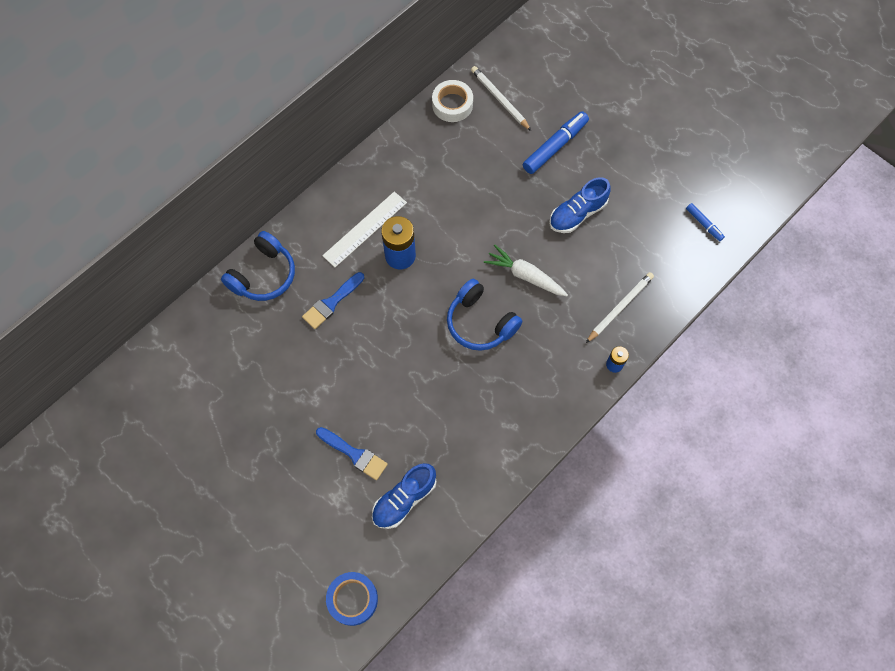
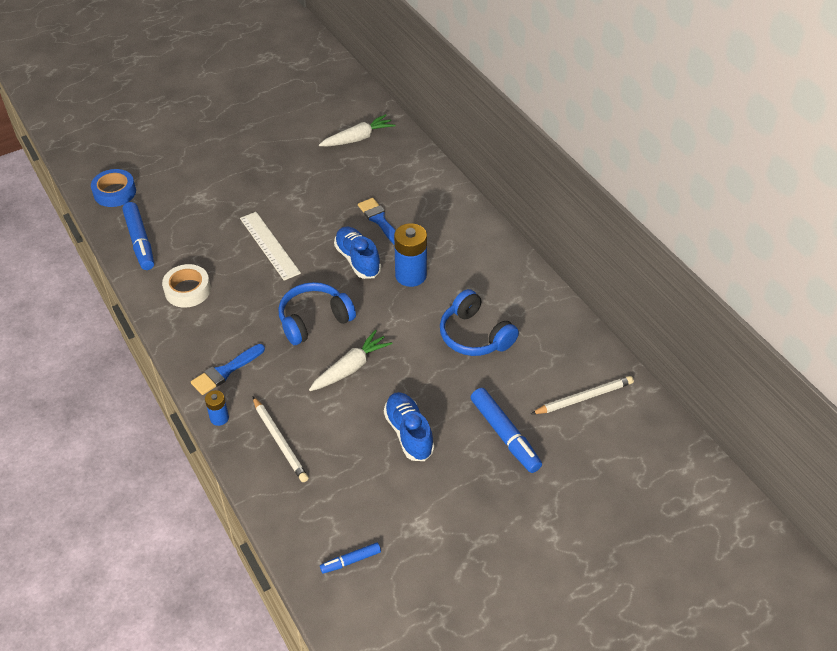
camera: 105 degrees right, 20 degrees down
blue headphones [221,231,295,301] -> blue headphones moved to [440,289,519,356]
blue brush [316,427,388,480] -> blue brush moved to [191,344,265,395]
white ruler [322,192,407,267] -> white ruler moved to [240,212,301,281]
blue shoe [372,463,437,529] -> blue shoe moved to [334,226,381,279]
white tape [432,80,473,122] -> white tape moved to [162,264,211,307]
none -> blue marker [122,202,154,270]
none -> white carrot [319,114,396,146]

